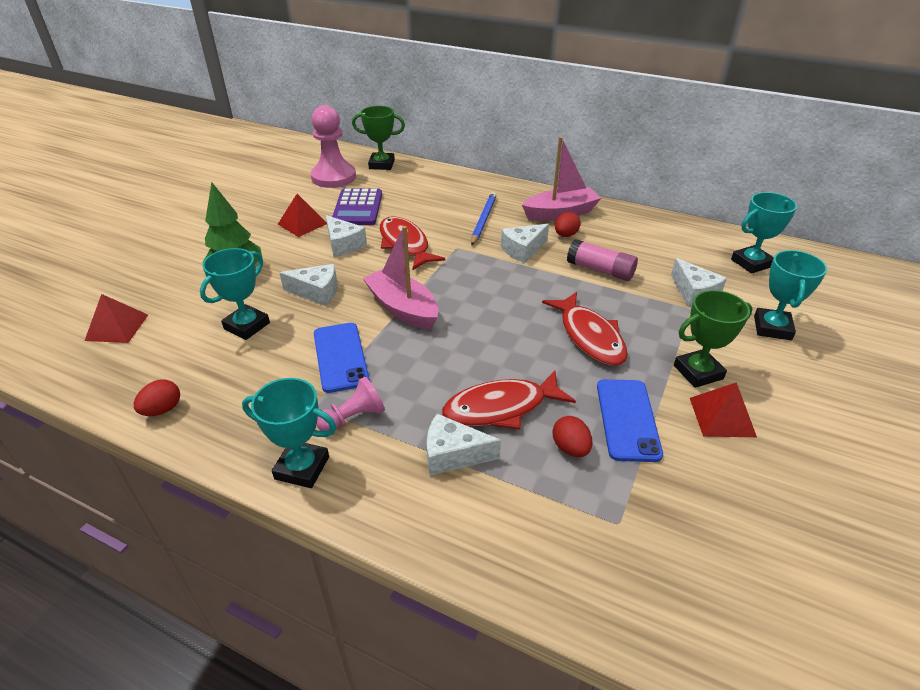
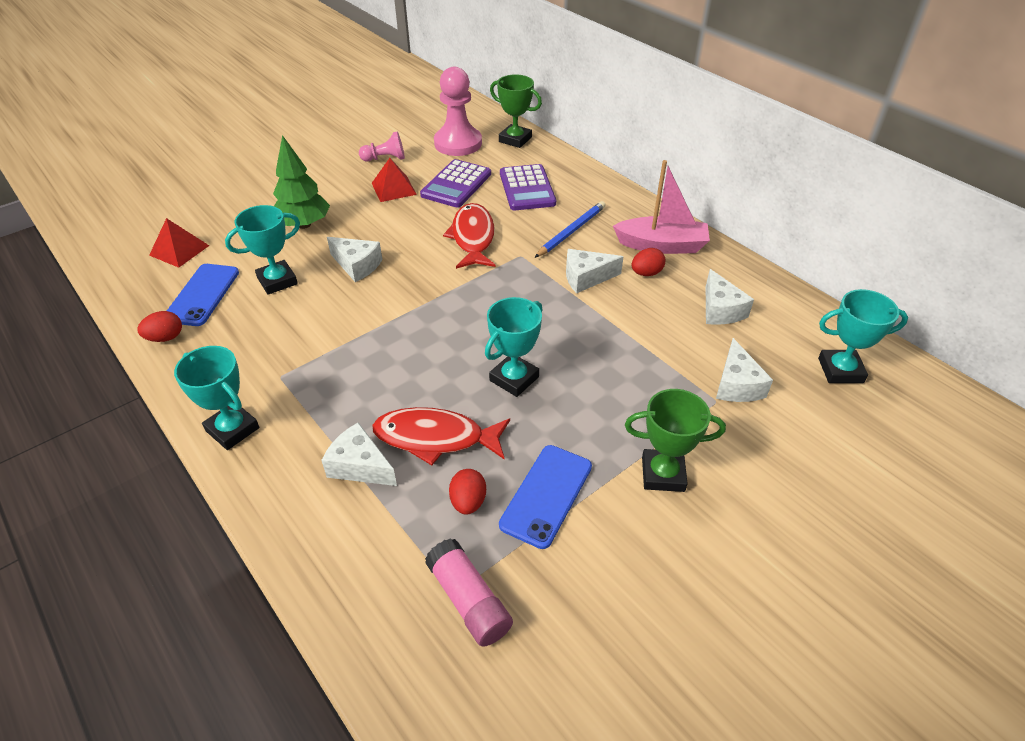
camera: 25 degrees right, 5 degrees up
blue phone [314,323,370,393] -> blue phone moved to [167,264,239,326]
pink pawn [317,377,385,431] -> pink pawn moved to [359,131,405,162]
white cheese [326,215,367,257] -> white cheese moved to [706,269,754,325]
pink boat [363,226,438,330] -> none
red fish [542,292,628,366] -> none
pink glue stick [567,239,638,281] -> pink glue stick moved to [425,538,513,647]
red pyramid [690,382,757,437] -> none
turquoise trophy [754,250,827,340] -> turquoise trophy moved to [485,297,542,397]
none -> purple calculator [500,164,556,210]

